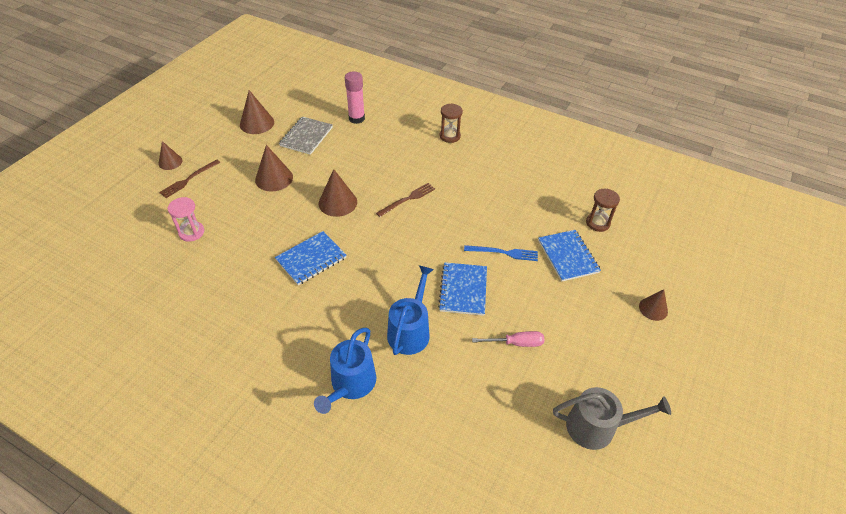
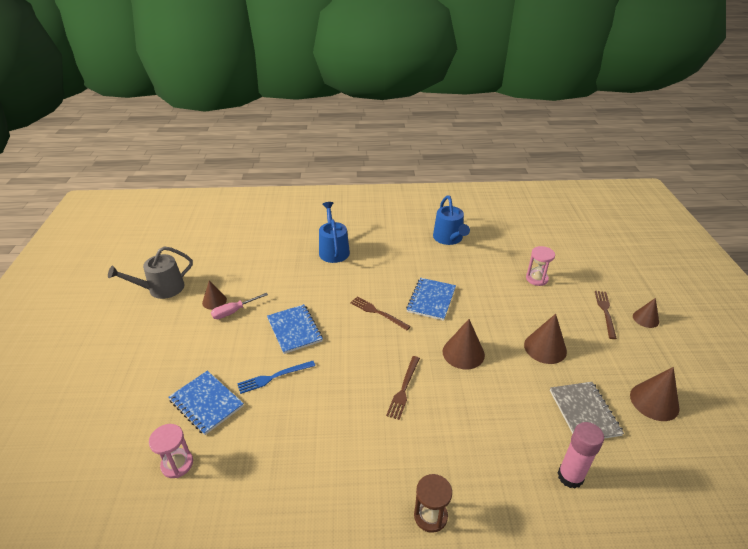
camera: 150 degrees right, 10 degrees down
blue watering can [387,265,434,355] -> blue watering can moved to [433,196,470,245]
brown hourglass [586,189,620,232] -> pink hourglass [149,424,193,478]
brown cone [639,289,668,321] -> brown cone moved to [202,281,227,310]
none -> brown fork [350,296,411,330]

